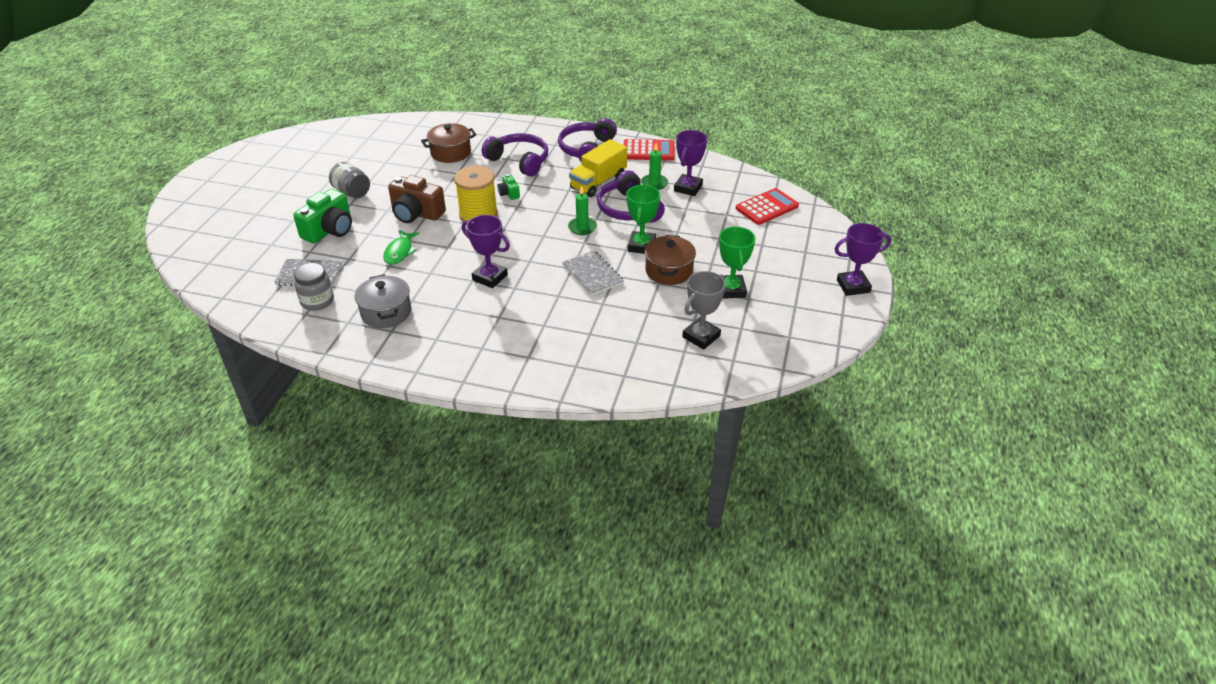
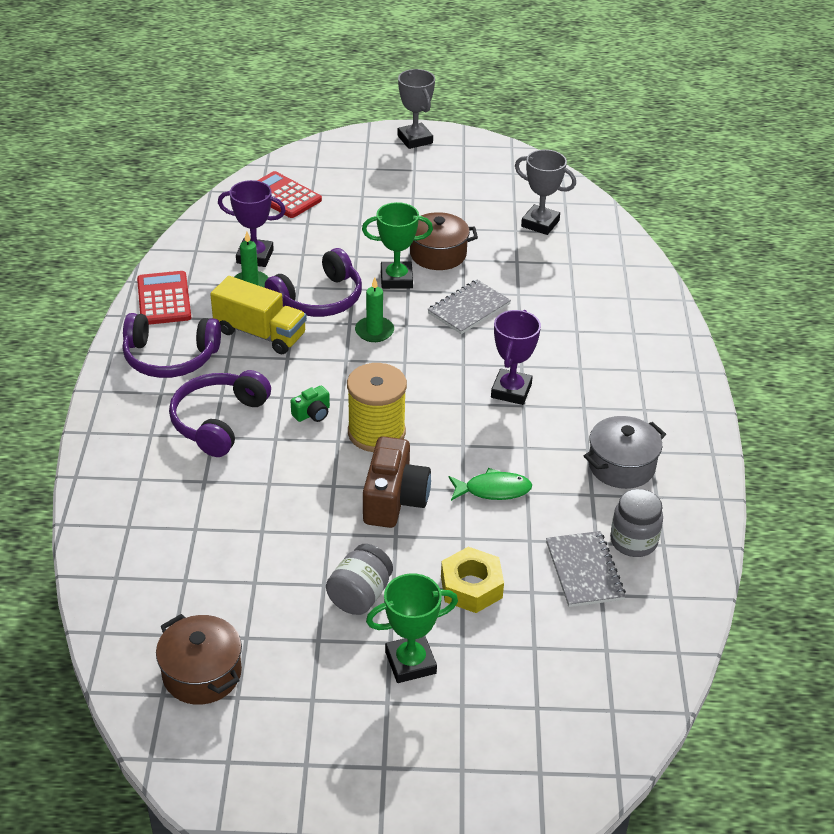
camera: 105 degrees left, 0 degrees up
green camera [293,189,352,243] -> yellow nut [441,547,504,613]
brown pot [421,123,477,163] -> brown pot moved to [156,614,242,705]
green trophy [719,226,756,299] -> green trophy moved to [366,573,458,683]
purple trophy [835,223,891,296] -> grey trophy [398,69,435,149]

